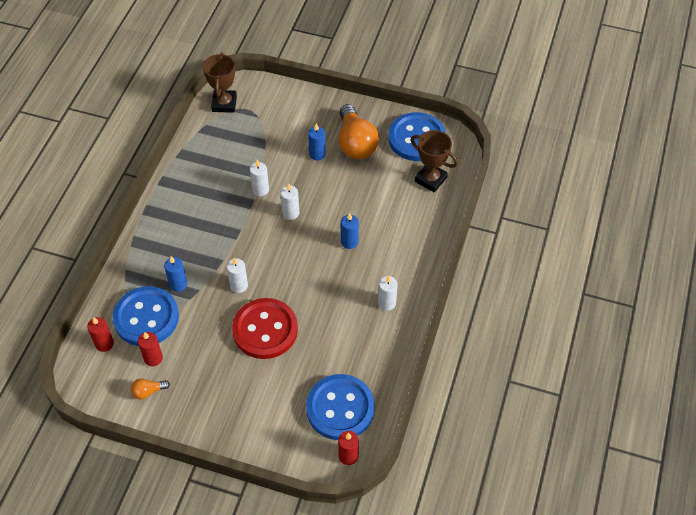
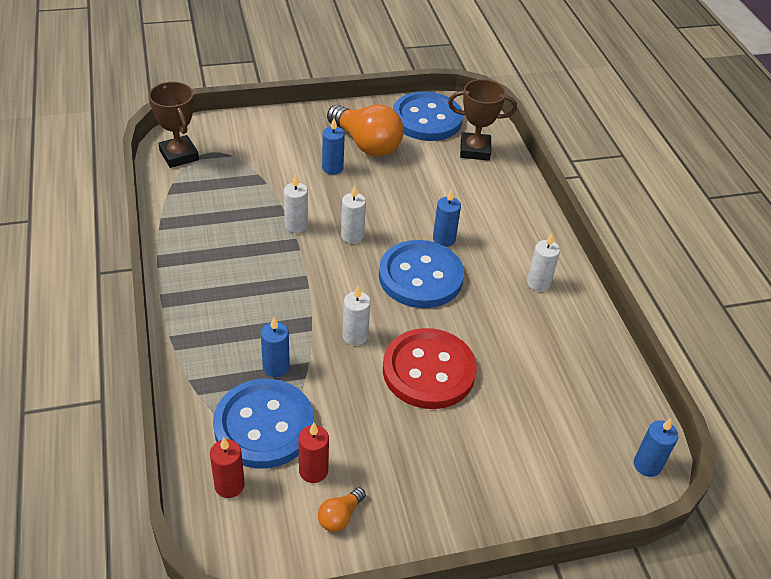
camera: 35 degrees left, 10 degrees down
blue button [306,374,375,440] -> blue button moved to [379,240,464,308]
red candle [338,431,359,465] -> blue candle [634,418,679,477]

